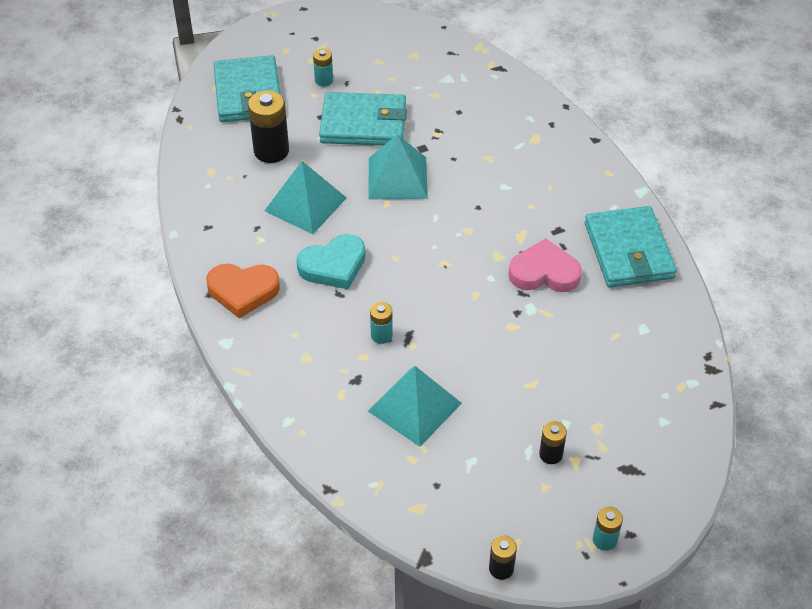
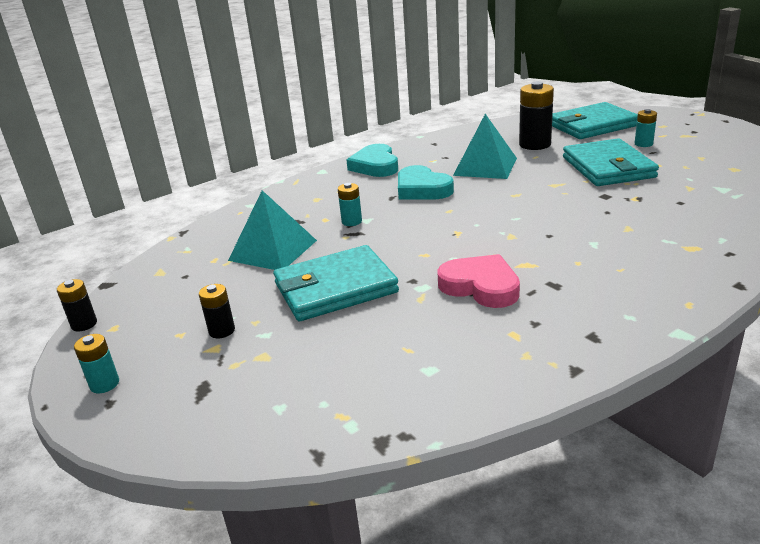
camera: 80 degrees right, 20 degrees down
orange heart [206,264,280,318] -> turquoise heart [347,144,398,177]
turquoise pyramid [369,134,428,199] -> none
pink heart [508,238,582,292] -> pink heart turned 45 degrees counterclockwise [437,254,520,308]
turquoise wallet [585,206,677,287] -> turquoise wallet moved to [273,245,399,321]

